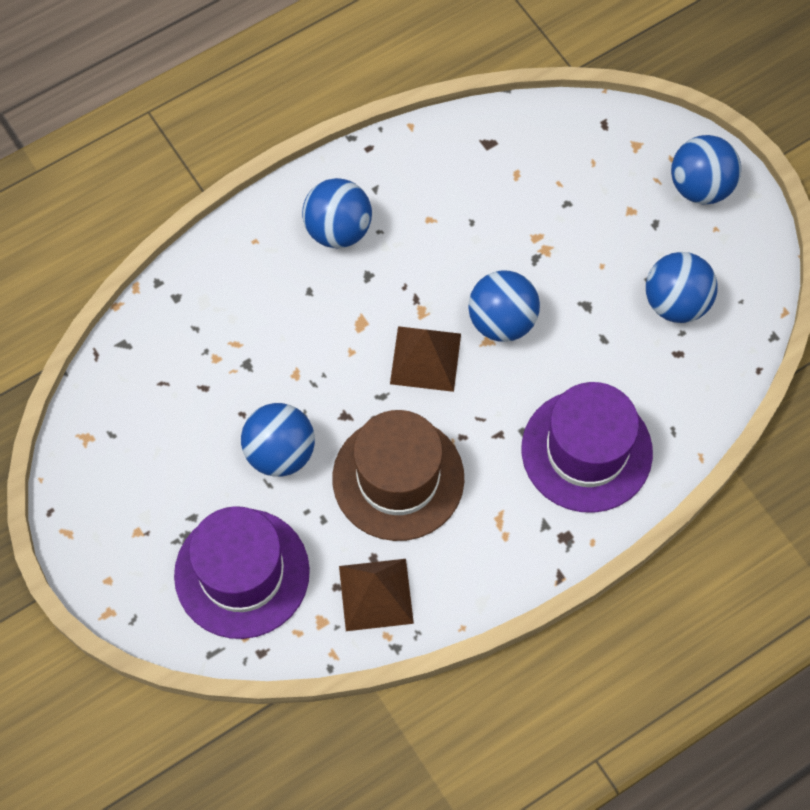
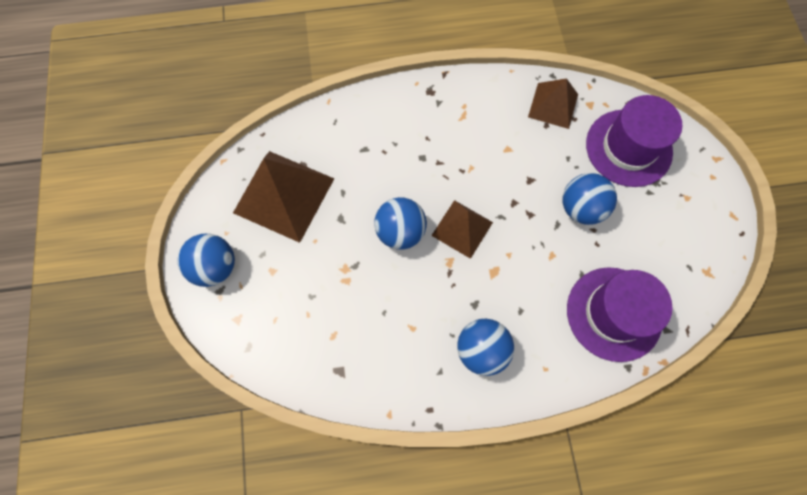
camera: 155 degrees left, 5 degrees up
brown hat [332,410,464,541] -> none
purple hat [522,382,653,513] -> purple hat moved to [567,267,672,362]
blue ball [646,252,718,323] -> brown pyramid [233,151,334,243]

